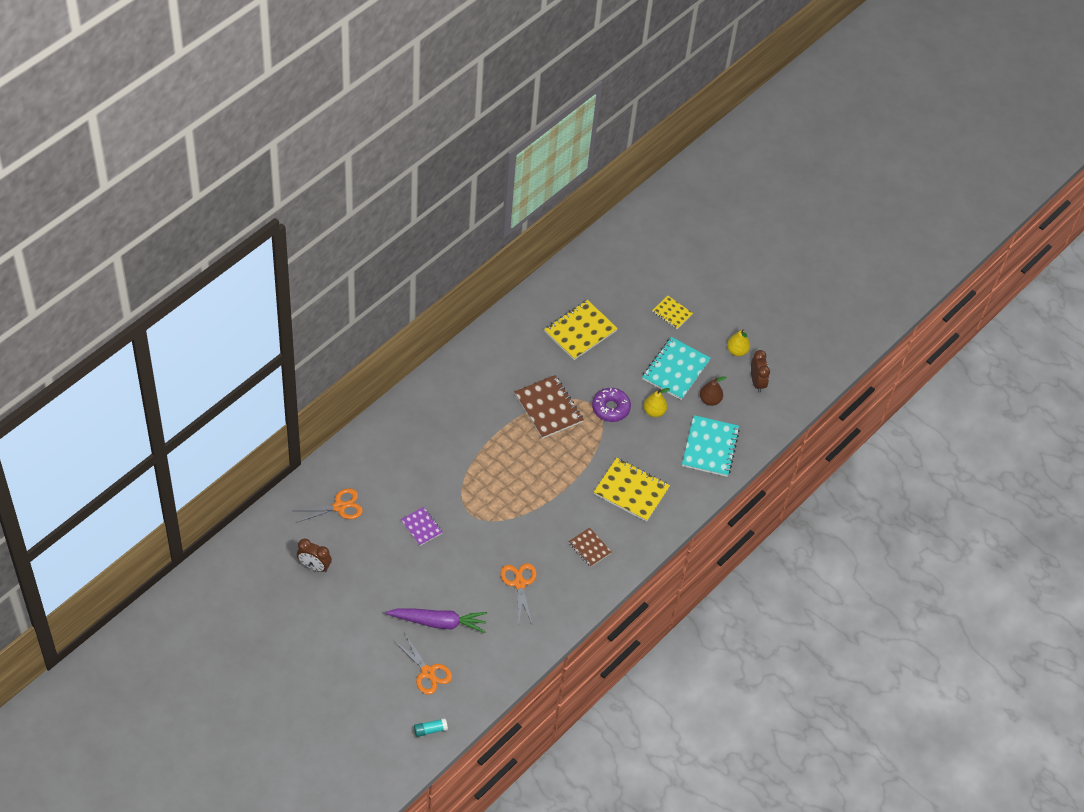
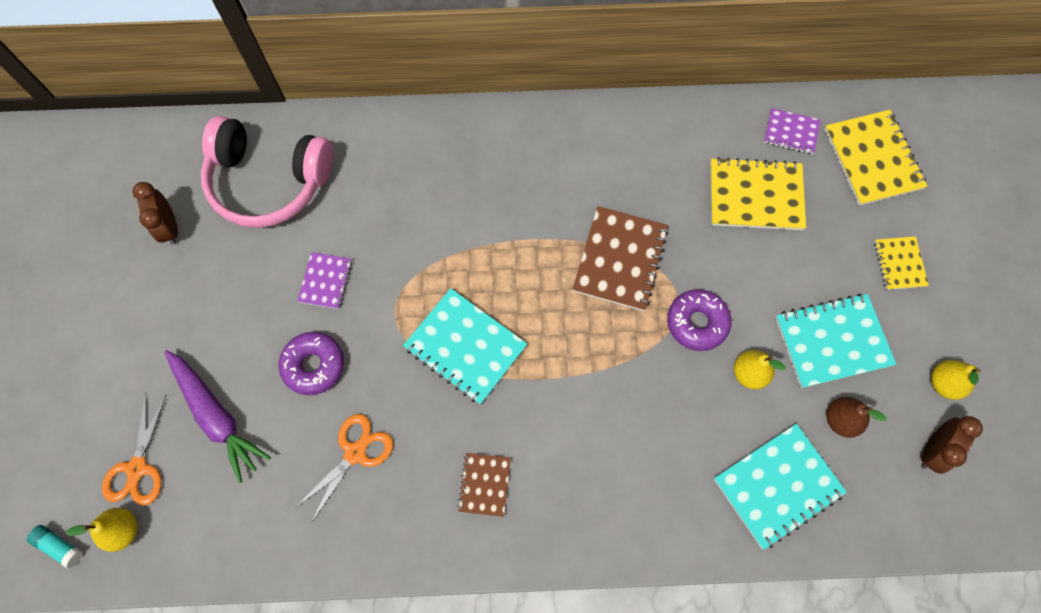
camera: 50 degrees right, 15 degrees up
orange scissors [295,488,363,523] -> pink headphones [201,116,333,228]
yellow notebook [594,458,670,522] -> yellow notebook moved to [824,110,927,206]
none -> yellow pear [66,508,138,552]
none -> purple donut [279,332,344,395]
none -> turquoise notebook [403,288,527,404]
none -> purple notebook [764,108,821,154]

